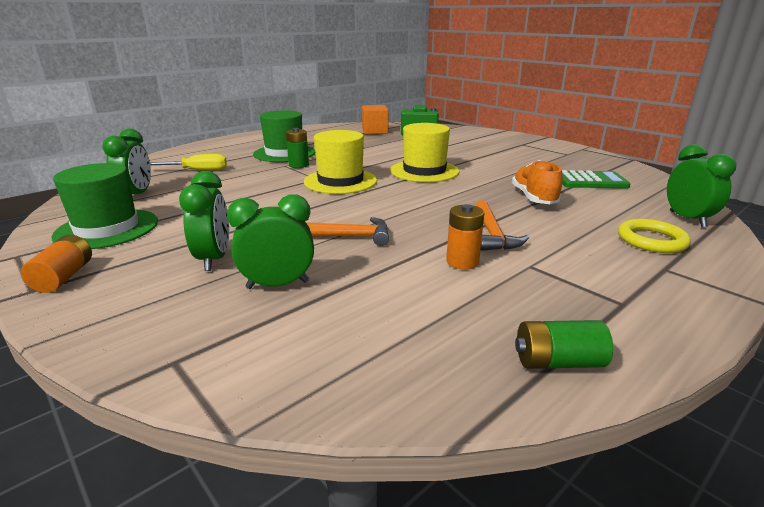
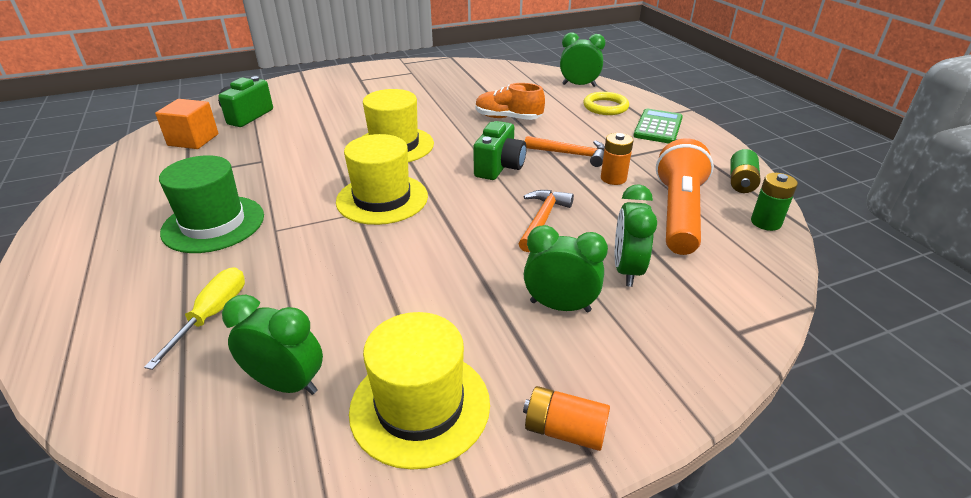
camera: 70 degrees left, 10 degrees up
green hat [51,163,158,249] -> yellow hat [349,312,490,470]
green battery [286,128,309,168] -> green battery moved to [751,173,798,231]
green calculator [562,170,631,188] -> green calculator moved to [633,109,683,143]
none -> green camera [473,121,527,180]
none -> orange flashlight [656,139,714,255]

